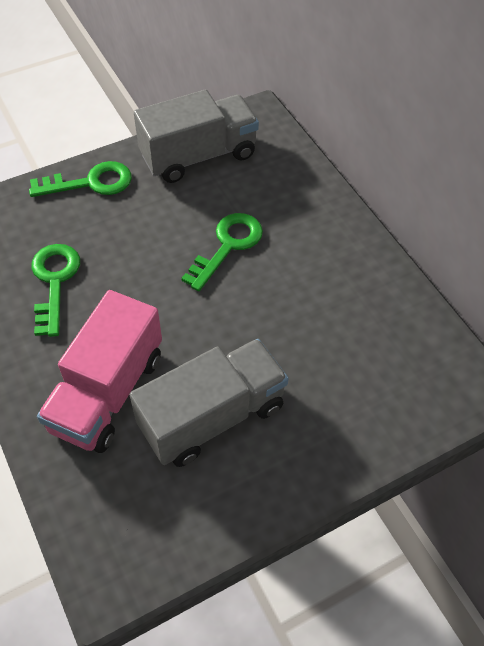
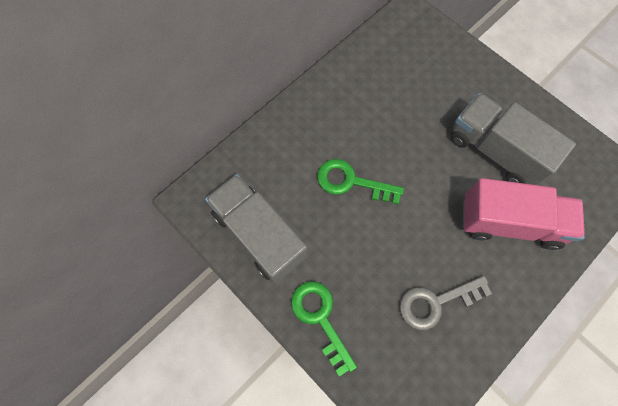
camera: 105 degrees left, 15 degrees up
green key [31,244,80,337] -> grey key [400,276,492,330]

